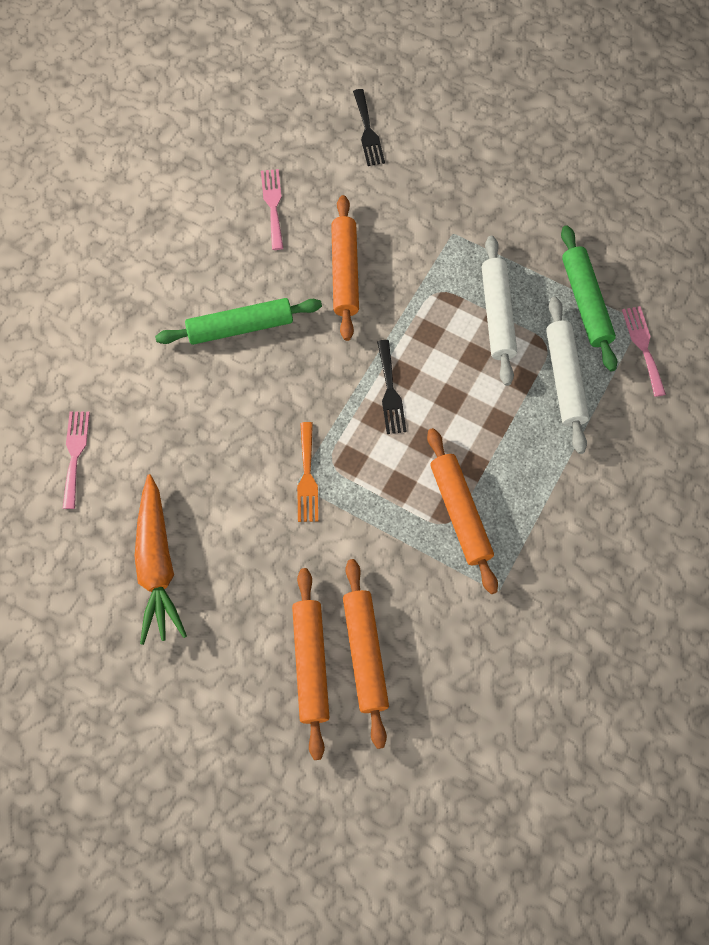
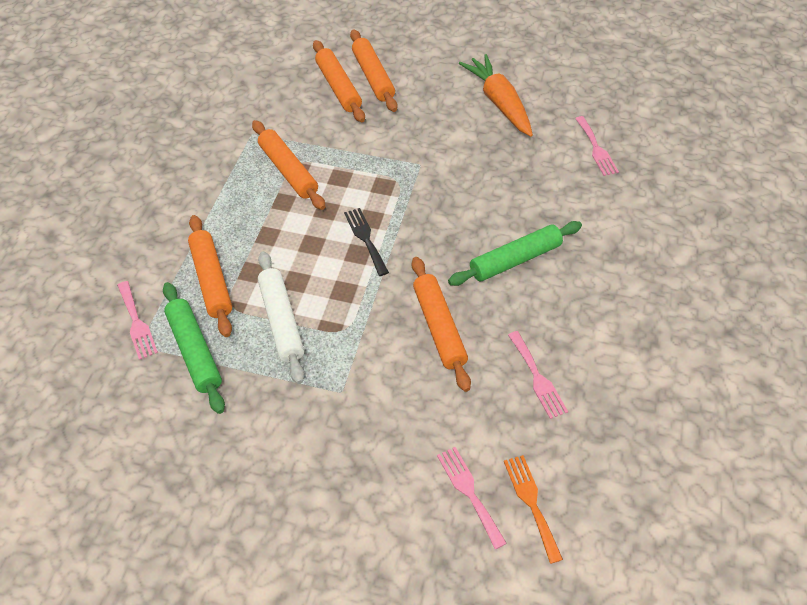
camera: 165 degrees right, 15 degrees down
orange fork [297,422,318,522] -> orange fork moved to [504,455,563,564]
black fork [353,89,385,166] -> pink fork [437,447,507,549]
white rolling pin [546,297,589,454] -> orange rolling pin [188,215,232,337]

